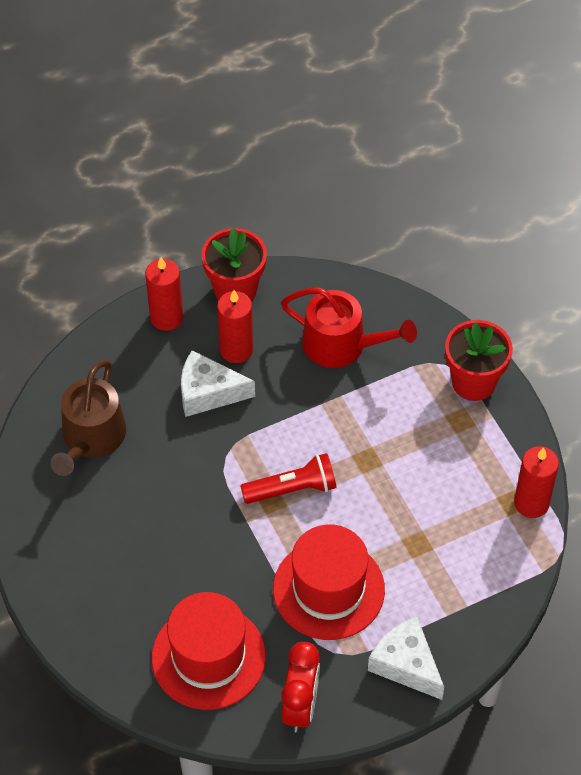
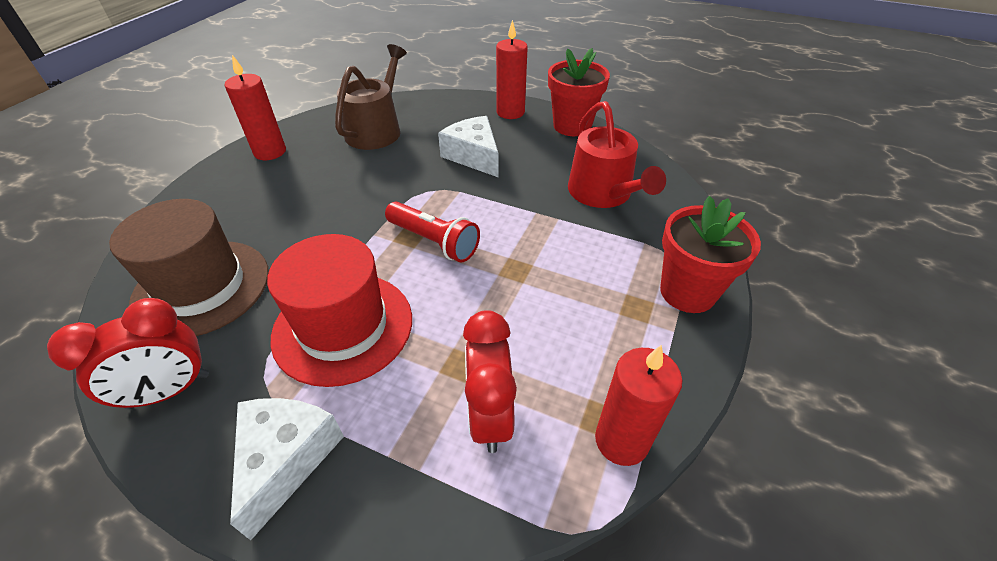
camera: 50 degrees right, 10 degrees down
brown watering can [51,359,126,476] -> brown watering can turned 135 degrees clockwise [335,44,407,150]
red hat [152,592,266,710] -> brown hat [109,199,269,336]
red candle [217,290,253,363] -> red candle moved to [225,55,286,160]
none -> red clock [463,310,517,453]

